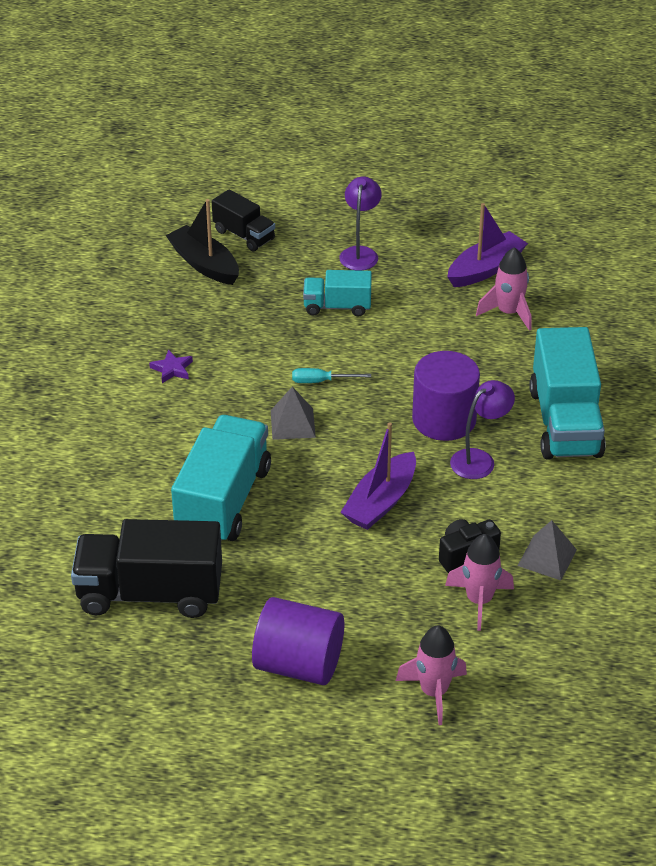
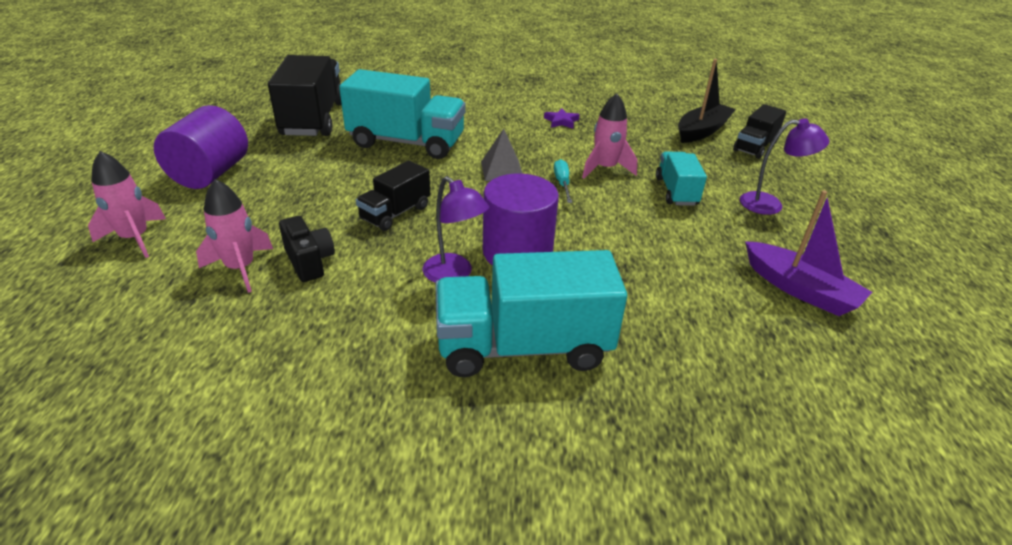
camera: 85 degrees right, 5 degrees down
purple boat [341,422,416,530] -> black truck [356,161,430,231]
pink rocket [476,247,532,331] -> pink rocket moved to [582,93,637,179]
grey pyramid [517,520,577,581] -> none

